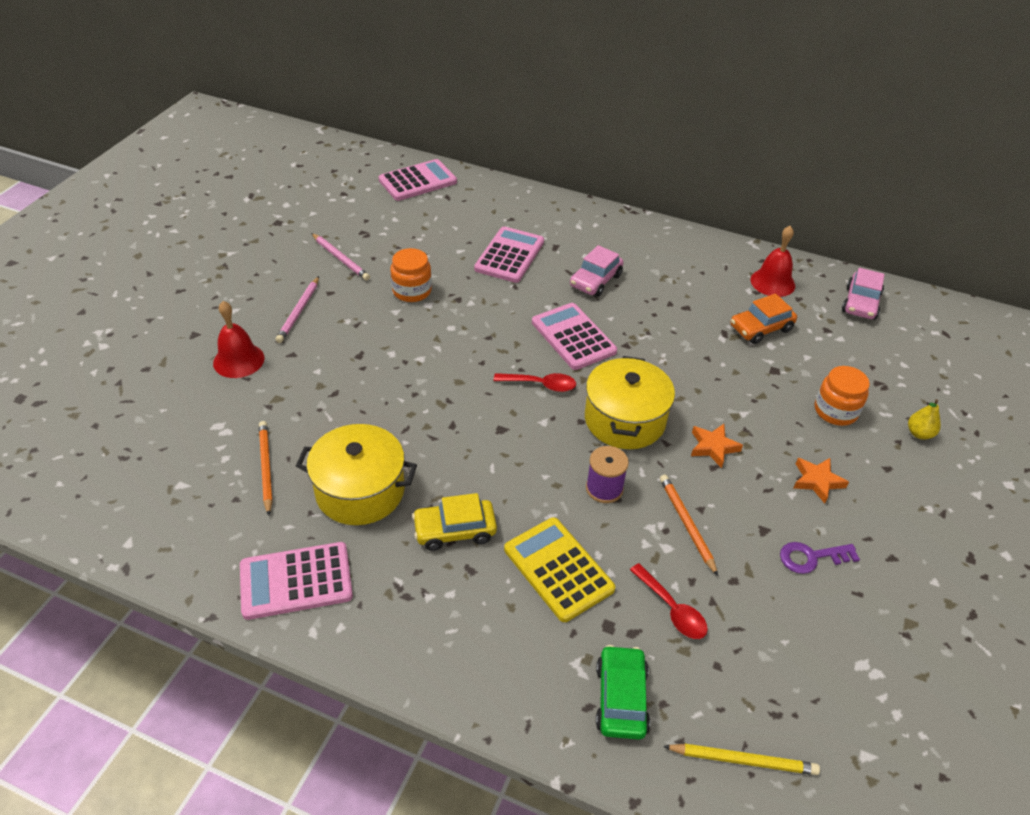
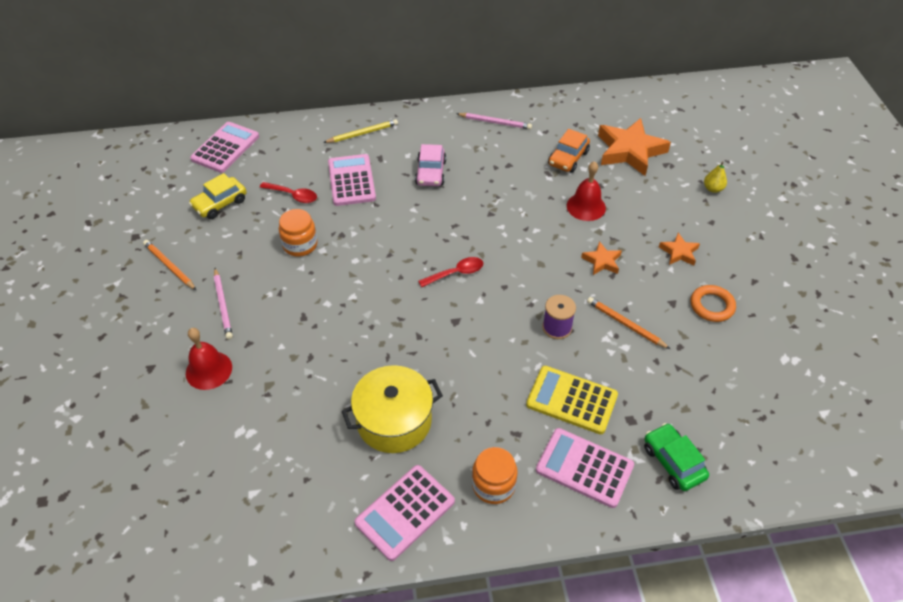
camera: 30 degrees left, 5 degrees up
orange pencil [259,421,273,516] -> orange pencil moved to [143,240,196,290]
pink pencil [311,233,370,281] -> pink pencil moved to [456,113,532,129]
yellow car [412,493,497,551] -> yellow car moved to [189,173,247,219]
pink calculator [532,303,617,370] -> pink calculator moved to [536,428,634,508]
yellow pot [585,356,675,449] -> none
red spoon [630,563,708,639] -> red spoon moved to [260,182,317,203]
yellow pencil [663,744,820,775] -> yellow pencil moved to [323,119,398,143]
red bell [750,226,795,297] -> red bell moved to [567,161,606,221]
purple key [780,542,860,574] -> orange ring [691,285,736,322]
orange jar [815,366,870,426] -> orange jar moved to [472,447,518,504]
pink car [842,268,885,320] -> none
none -> orange star [598,118,671,176]

